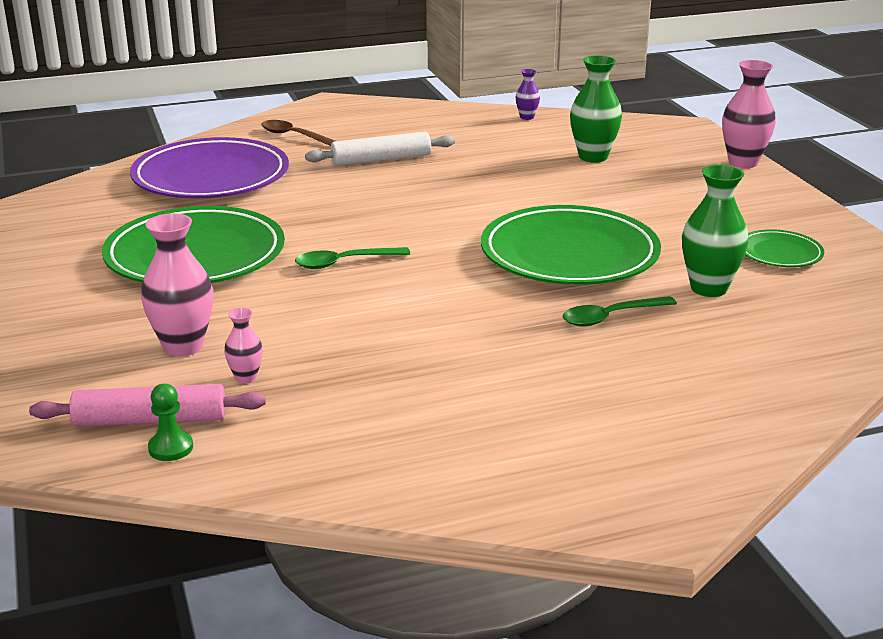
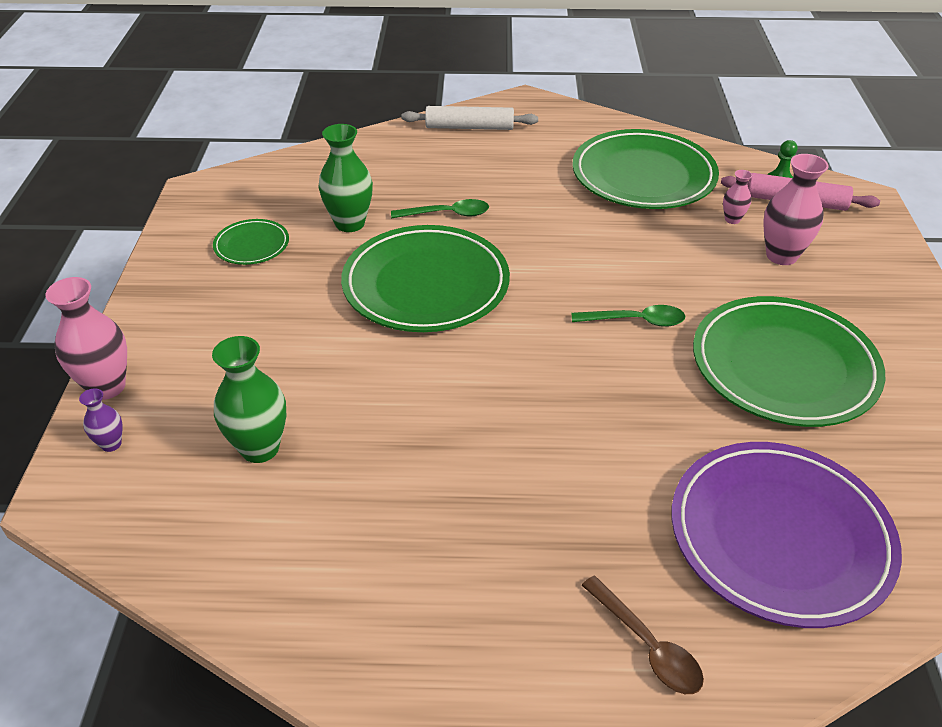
camera: 160 degrees left, 15 degrees up
white rolling pin [305,131,455,166] -> white rolling pin moved to [401,106,538,130]
purple vase [516,69,540,120] -> purple vase moved to [79,388,122,452]
none -> green plate [572,129,719,209]

